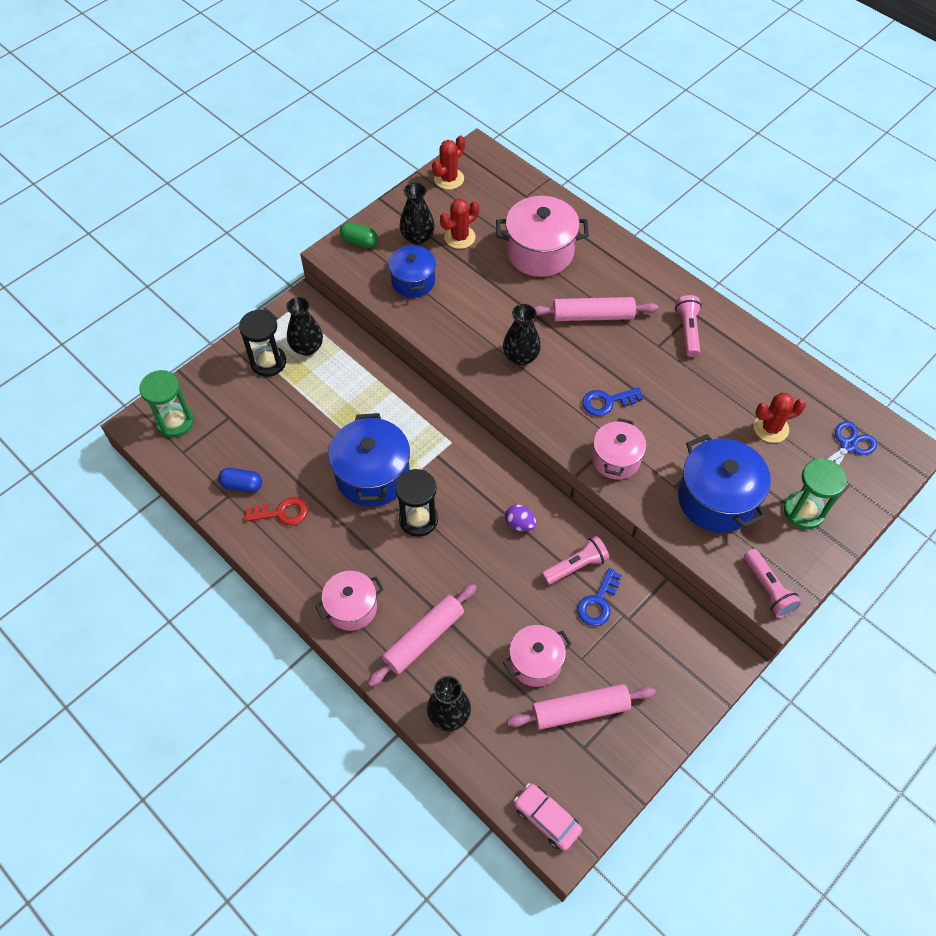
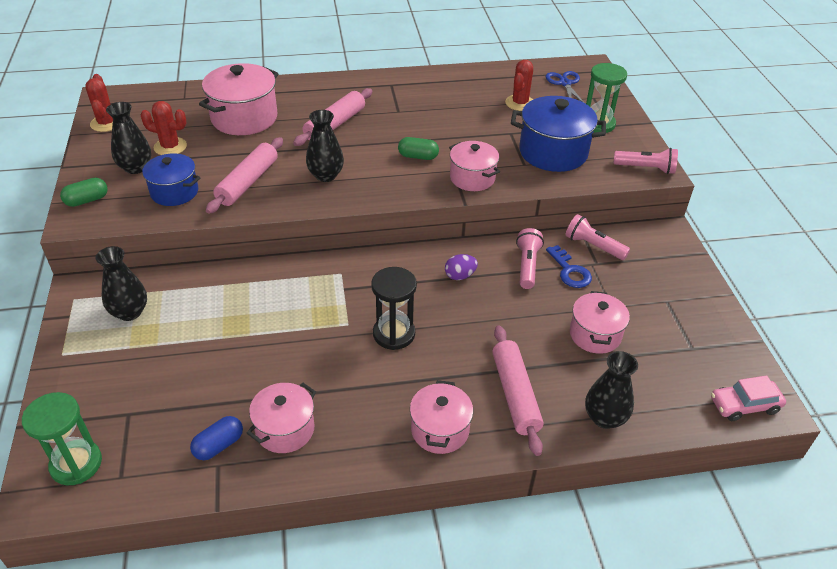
camera: 55 degrees left, 15 degrees down
black hourglass [239,309,286,377] -> none
red key [244,497,308,525] -> pink pot [247,383,316,453]
blue pot [328,413,410,506] -> none
red cactus [440,199,479,249] -> red cactus turned 75 degrees counterclockwise [141,101,187,155]
pink rolling pin [507,684,656,730] -> pink rolling pin moved to [206,137,283,214]
blue key [582,388,643,416] -> green capsule [398,137,439,160]
pink flashlight [675,295,702,357] -> pink flashlight moved to [565,214,630,260]

